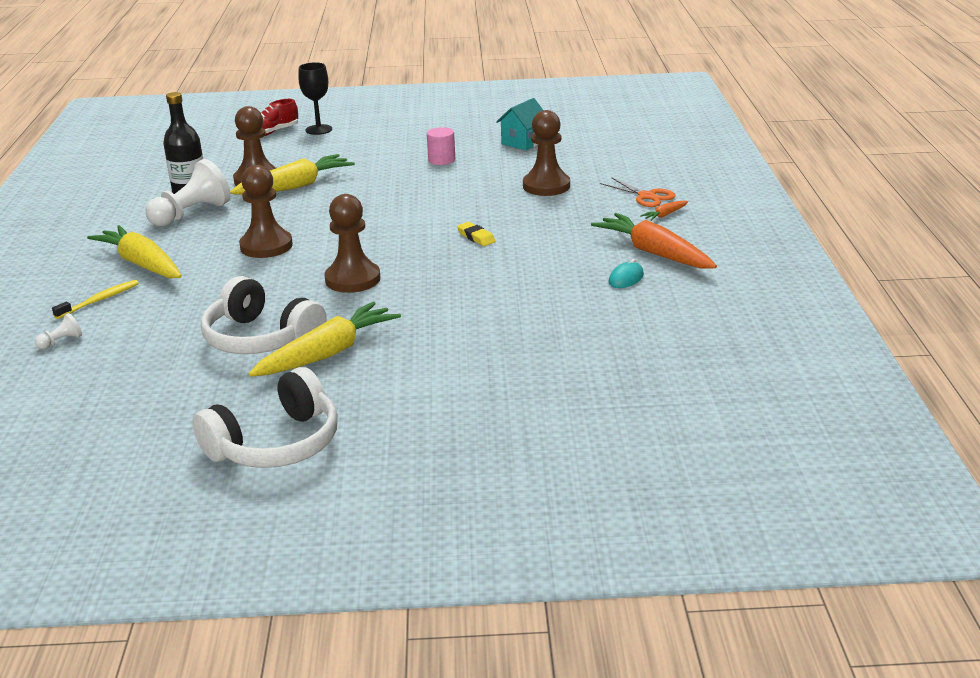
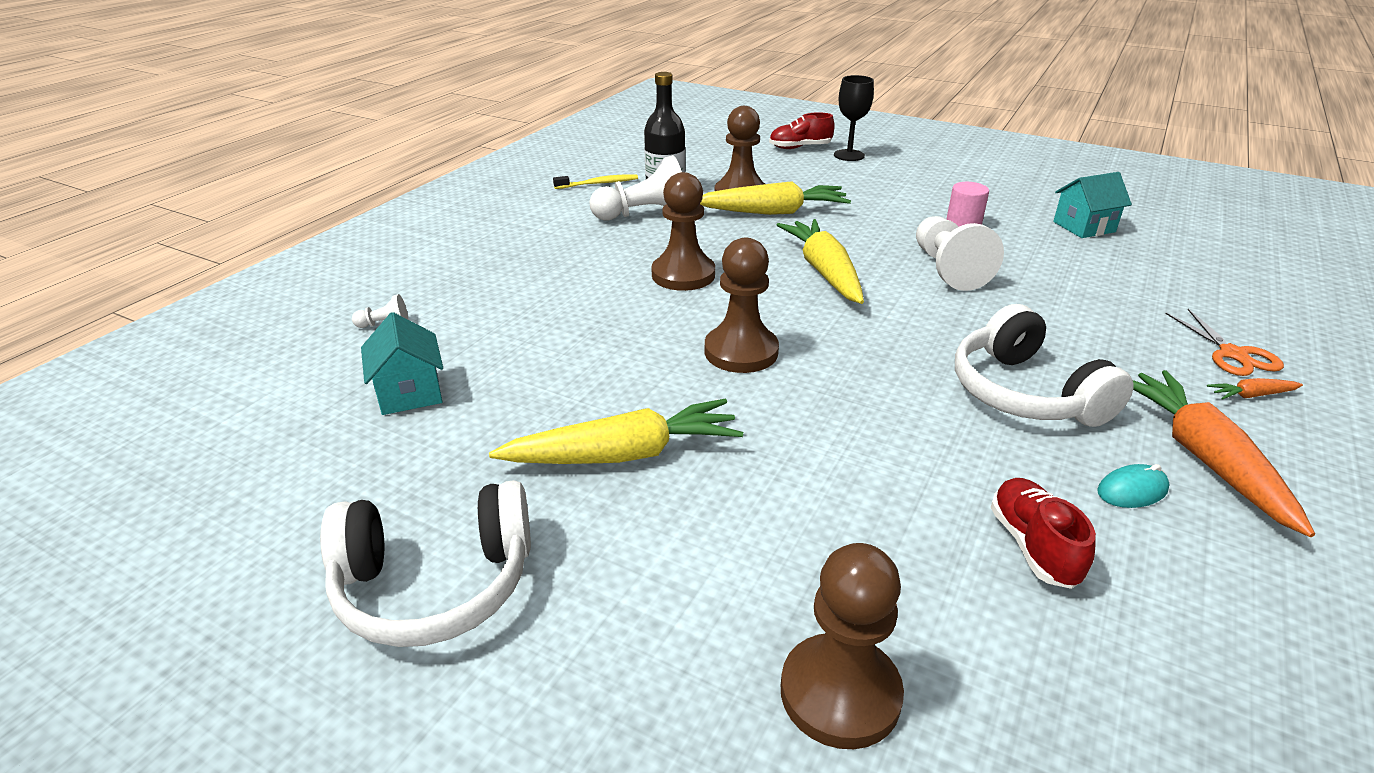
camera: 30 degrees right, 5 degrees up
yellow toothbrush [52,280,139,319] -> yellow toothbrush moved to [553,174,638,189]
yellow carrot [87,225,182,278] -> yellow carrot moved to [777,219,864,304]
white headphones [201,276,327,354] -> white headphones moved to [955,304,1134,427]
yellow eraser [457,222,495,246] -> none
brown pawn [523,110,570,196] -> brown pawn moved to [781,543,904,749]
none -> turquoise house [361,312,443,415]
none -> white pawn [916,216,1004,291]
none -> red shoe [991,478,1096,589]

